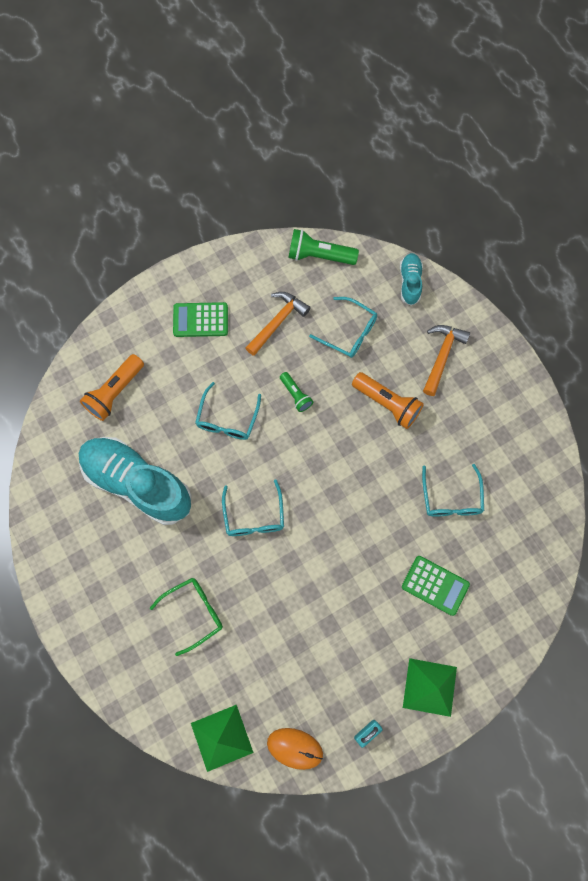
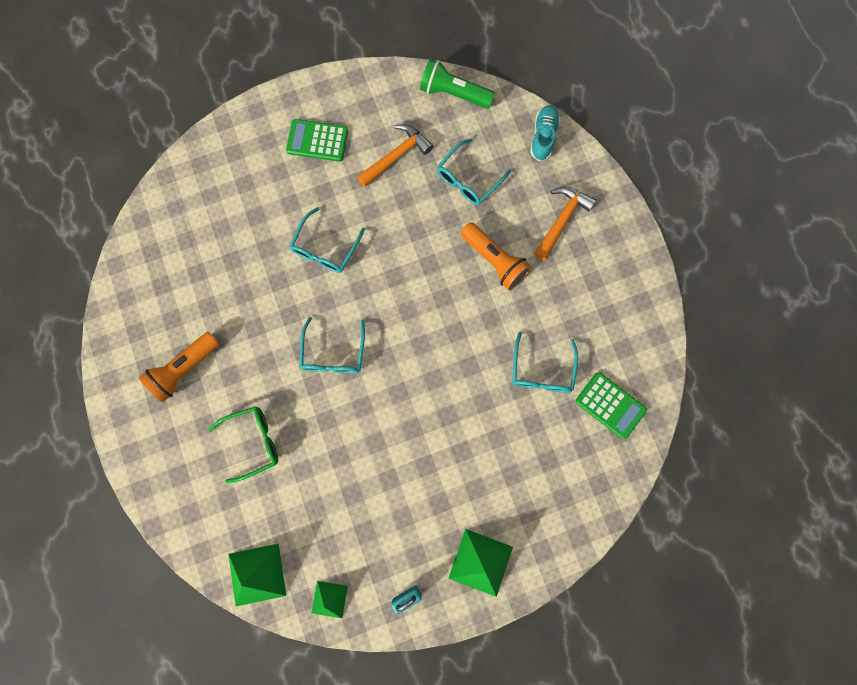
camera: 10 degrees right, 5 degrees up
turquoise shoe [79,437,192,525] -> none
orange flashlight [80,354,144,421] -> orange flashlight moved to [139,332,220,402]
orange mouse [267,728,323,770] -> green pyramid [312,581,348,618]
green flashlight [280,372,313,412] -> none
turquoise glasses [309,297,377,358] -> turquoise glasses turned 90 degrees clockwise [437,139,511,205]
green calculator [402,556,470,616] -> green calculator moved to [575,372,647,439]

